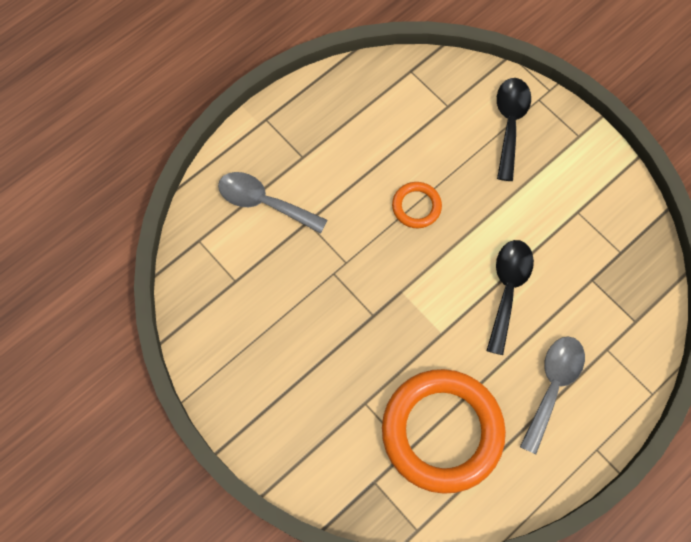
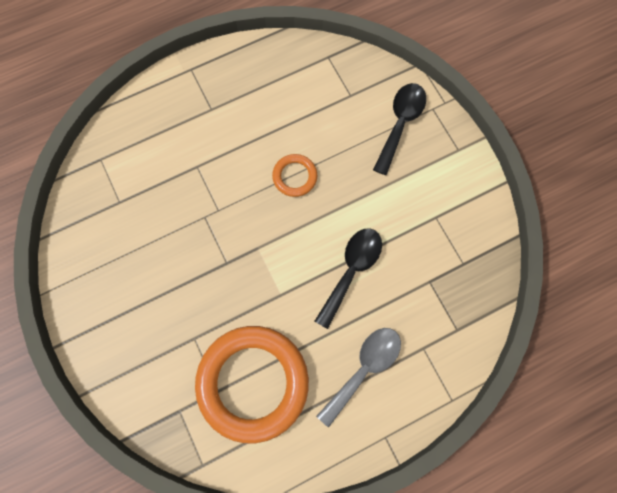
camera: 15 degrees right, 5 degrees up
grey spoon [218,172,327,234] -> none

